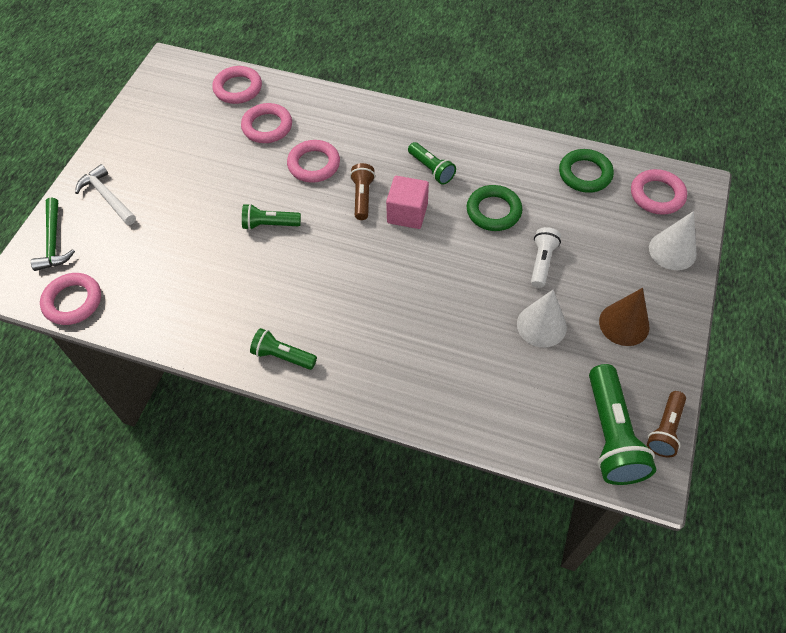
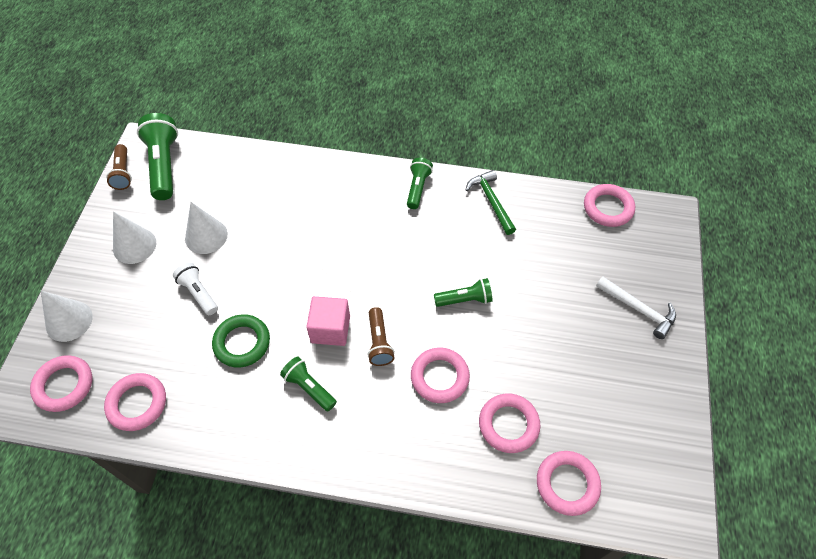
camera: 170 degrees right, 0 degrees up
green hammer [31,197,75,271] -> green hammer moved to [465,170,516,235]
green flashlight [250,328,317,370] -> green flashlight turned 90 degrees counterclockwise [407,158,433,209]
white flashlight [531,227,561,288] -> white flashlight turned 135 degrees clockwise [173,262,218,315]
green ring [559,149,614,193] -> pink ring [104,373,166,431]
brown cone [599,288,649,346] -> white cone [113,212,156,264]
brown flashlight [647,391,686,457] -> brown flashlight turned 150 degrees clockwise [106,144,132,190]

